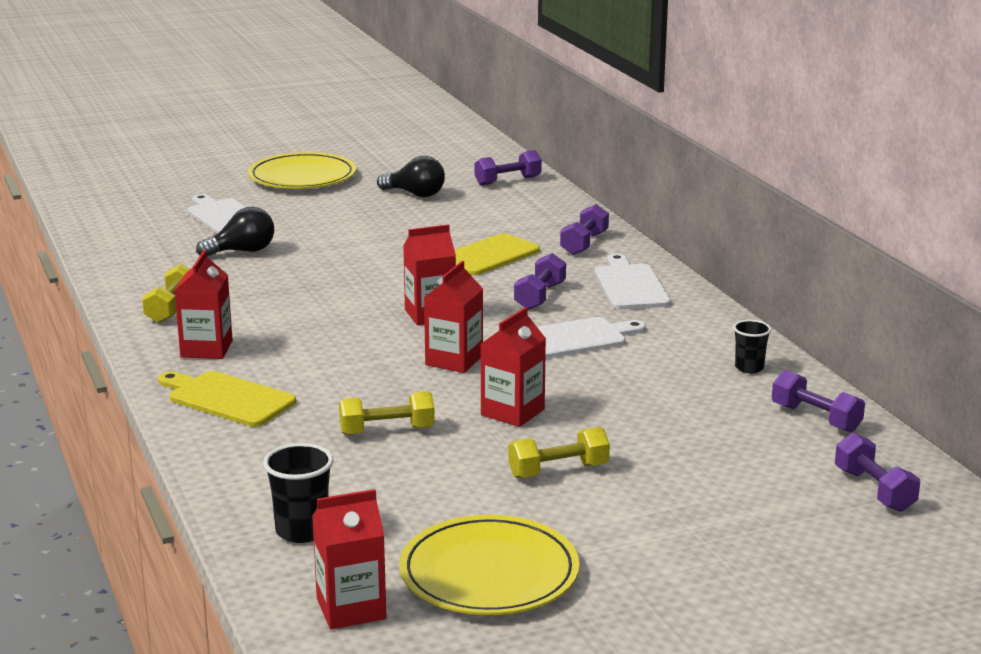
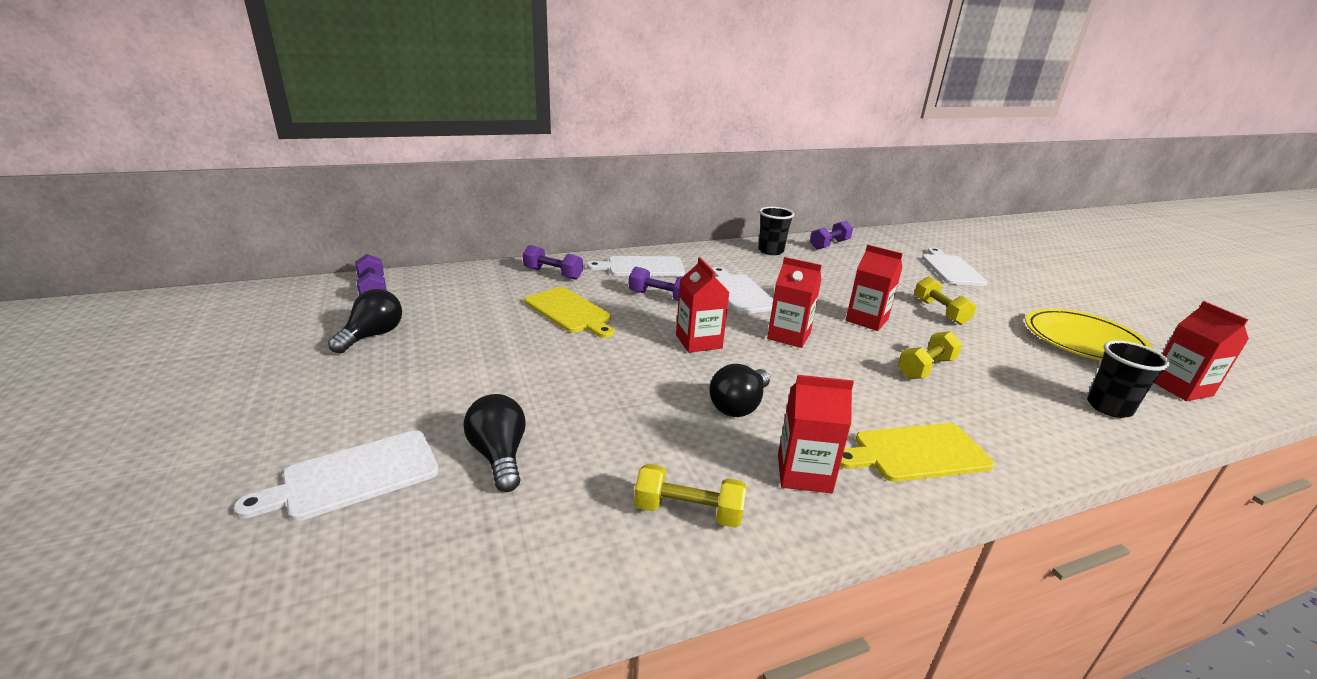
camera: 90 degrees left, 5 degrees up
yellow cutting board [158,371,296,427] -> yellow cutting board turned 45 degrees clockwise [840,423,994,482]
yellow plate [248,152,356,189] -> none
yellow dumbbell [339,391,435,435] -> yellow dumbbell turned 60 degrees clockwise [898,331,962,379]
black cup [733,320,771,373] -> black cup [758,207,794,255], size x1.51
purple dumbbell [835,433,920,512] -> none
none -> black light bulb [709,364,770,417]
none -> white cutting board [922,248,988,286]

